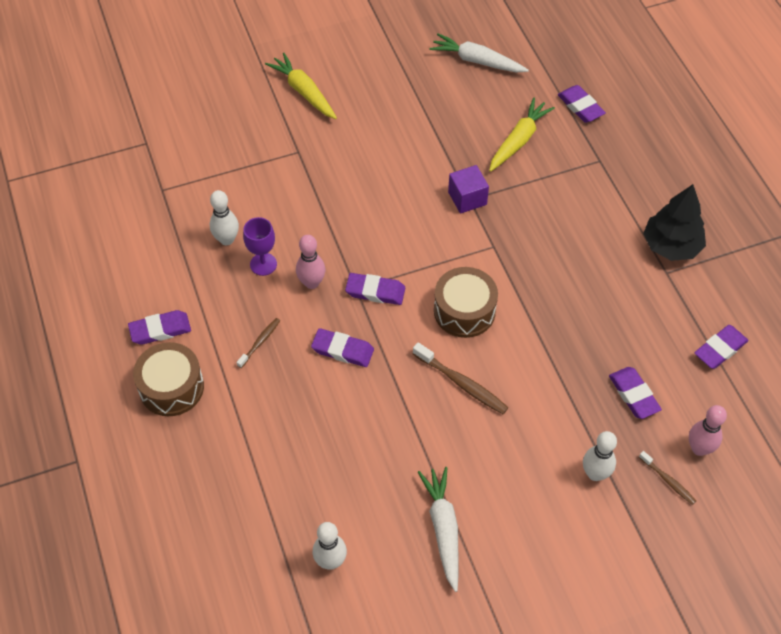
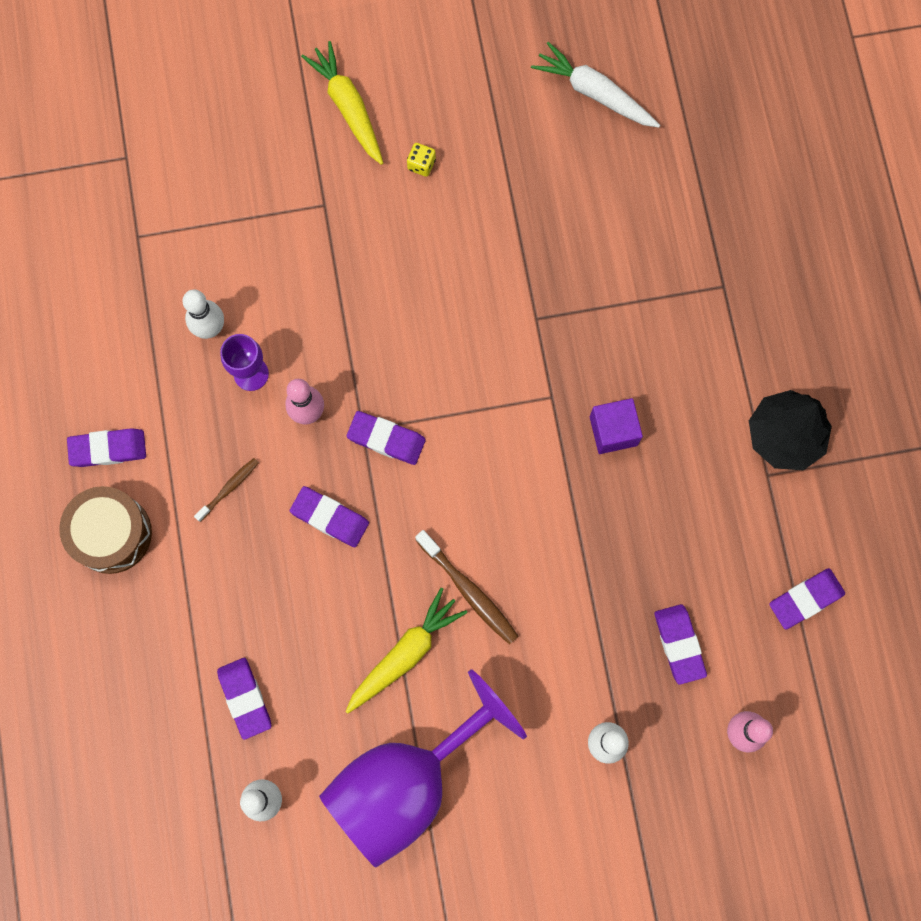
camera: 10 degrees right, 20 degrees up
white carrot [418,467,458,592] -> purple goblet [319,669,527,868]
brown drum [434,267,498,338] -> none
purple cube [448,165,489,214] -> purple cube moved to [590,398,643,454]
yellow carrot [489,98,555,172] -> yellow carrot moved to [345,588,467,714]
purple eraser [558,85,606,123] -> purple eraser moved to [217,658,271,740]
brown toothbrush [639,451,696,505] -> none
none -> yellow dice [407,143,436,177]

